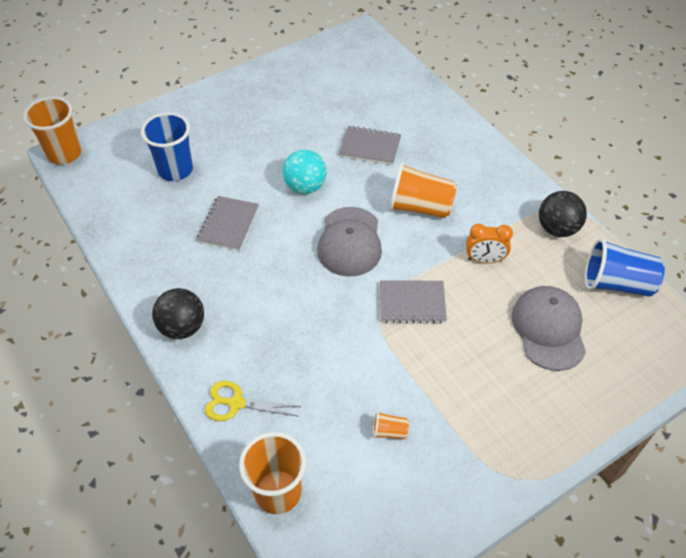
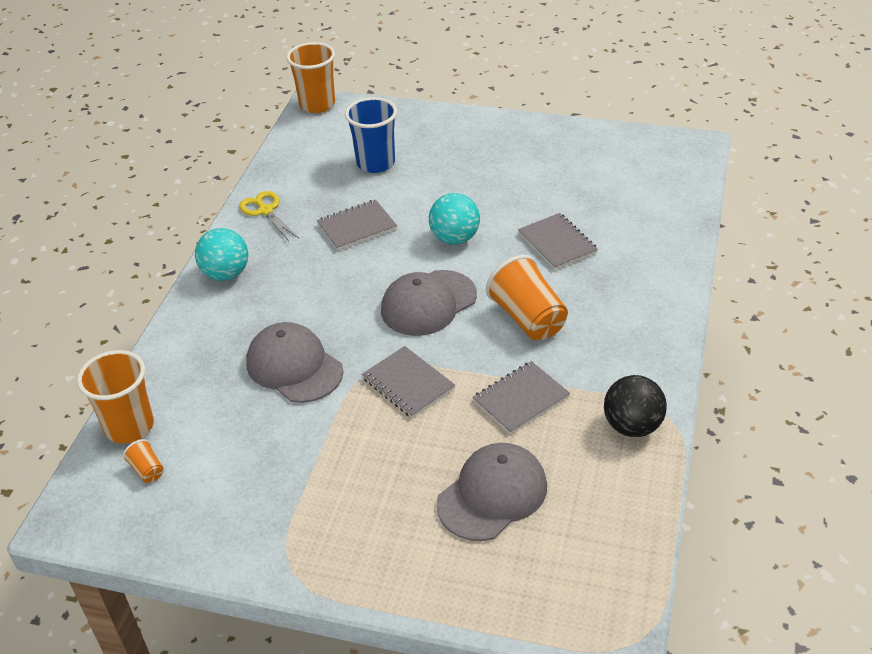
camera: 50 degrees right, 10 degrees down
black ball [152,288,204,339] -> turquoise ball [195,228,248,281]
yellow scissors [205,381,301,421] -> yellow scissors moved to [239,191,299,241]
orange cup [373,411,409,439] -> orange cup moved to [123,439,164,483]
orange clock [466,224,513,264] -> grey notebook [472,361,570,434]
blue cup [585,238,665,297] -> none
none -> grey cap [246,322,344,403]

